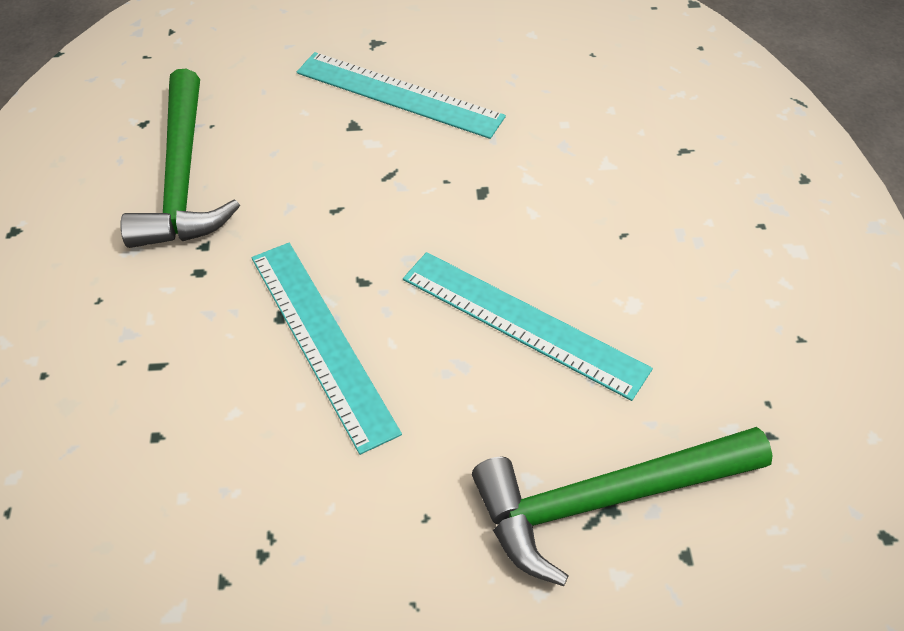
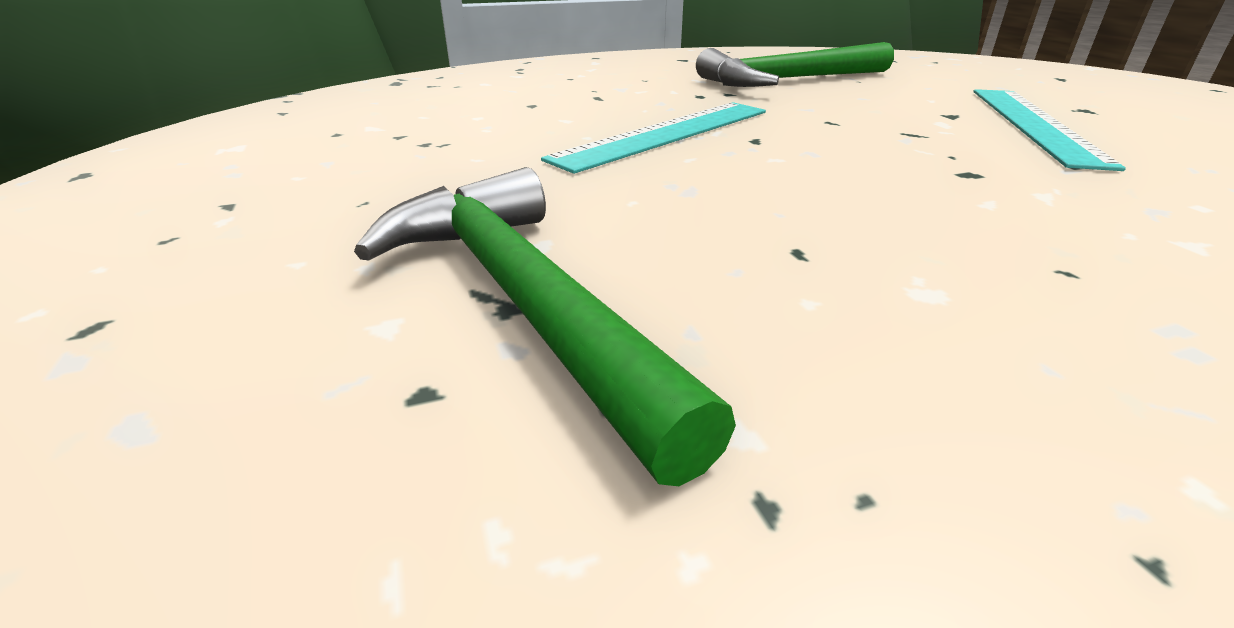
camera: 75 degrees right, 20 degrees down
turquoise ruler [403,252,653,401] -> none

